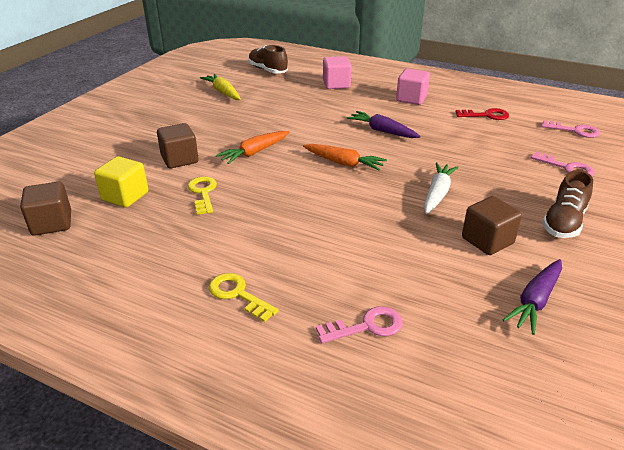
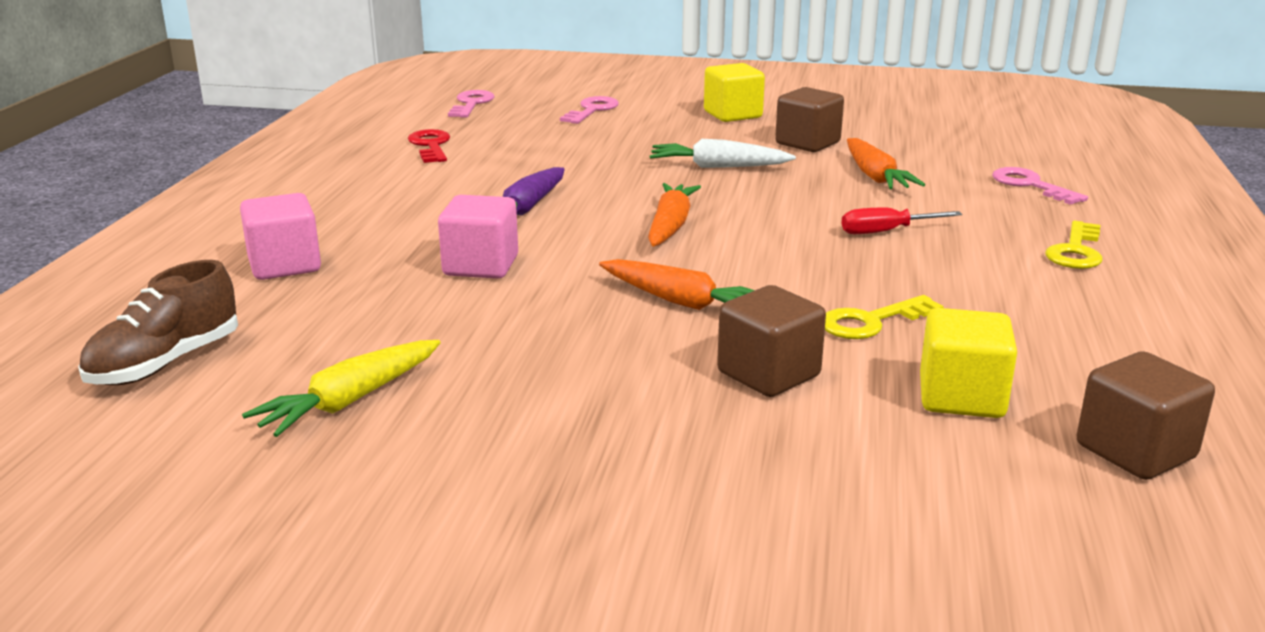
camera: 105 degrees left, 10 degrees down
pink cube [396,69,430,105] -> pink cube moved to [438,195,518,279]
purple carrot [503,259,562,335] -> none
brown shoe [542,170,593,238] -> yellow cube [704,63,765,122]
none -> red screwdriver [842,207,962,234]
none -> orange carrot [847,138,925,189]

